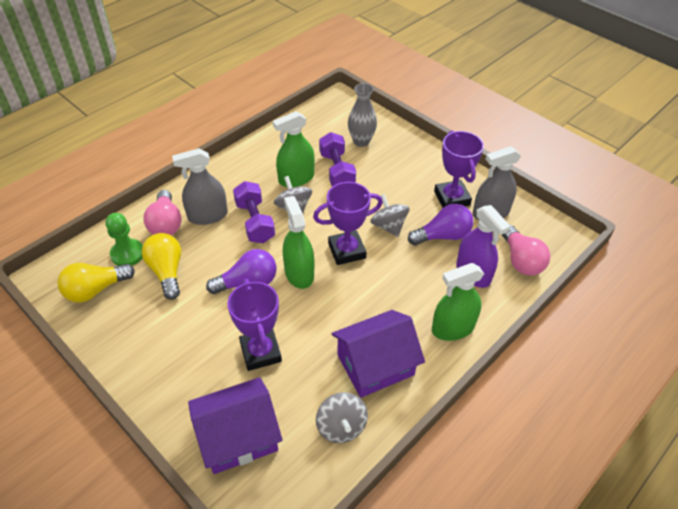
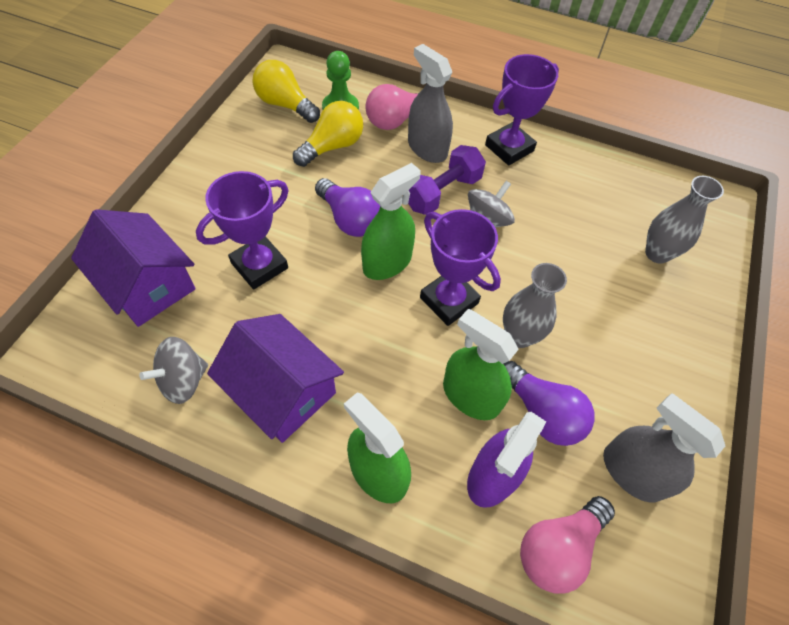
camera: 65 degrees right, 10 degrees up
green spray bottle [273,111,315,187] -> green spray bottle moved to [443,309,519,420]
purple dumbbell [319,132,356,186] -> none
grey spinning top [370,194,409,237] -> grey vase [503,263,567,348]
purple trophy [434,130,484,208] -> purple trophy moved to [485,54,559,165]

